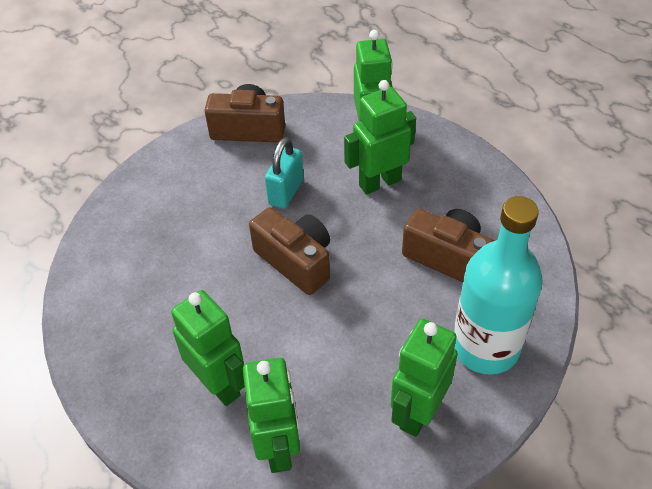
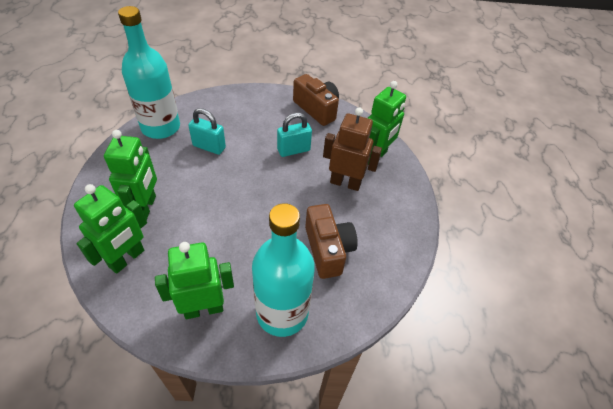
camera: 40 degrees right, 0 degrees up
brown camera [249,207,330,295] -> none
green robot [344,80,416,195] -> brown robot [323,107,382,191]
none -> turquoise bottle [118,6,180,139]
none -> turquoise padlock [188,108,226,155]

